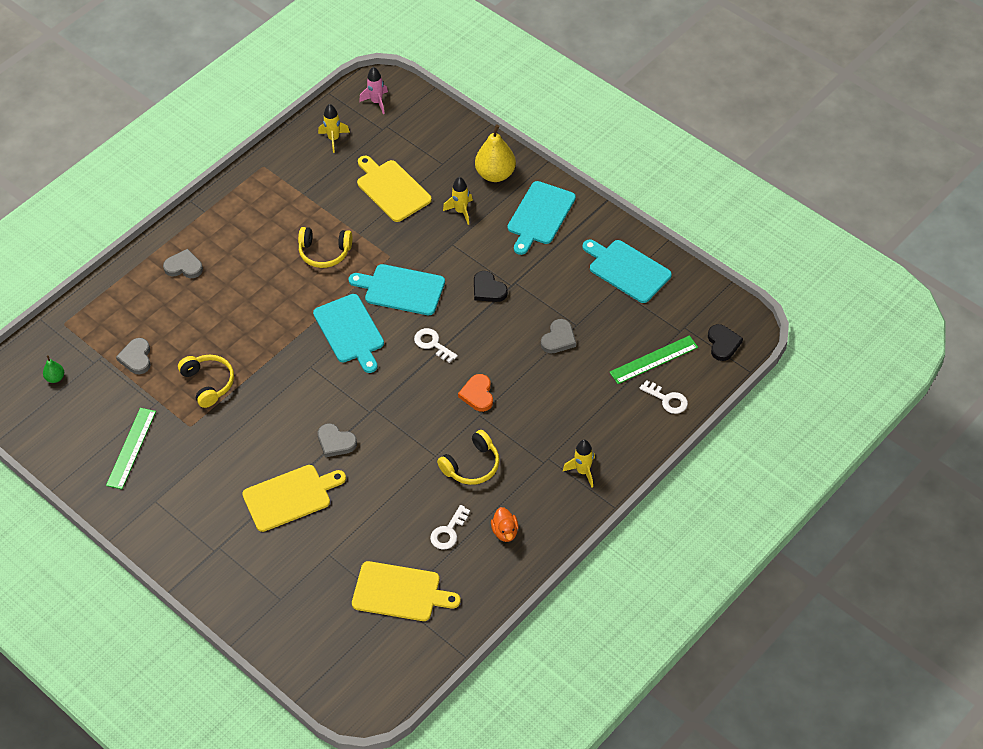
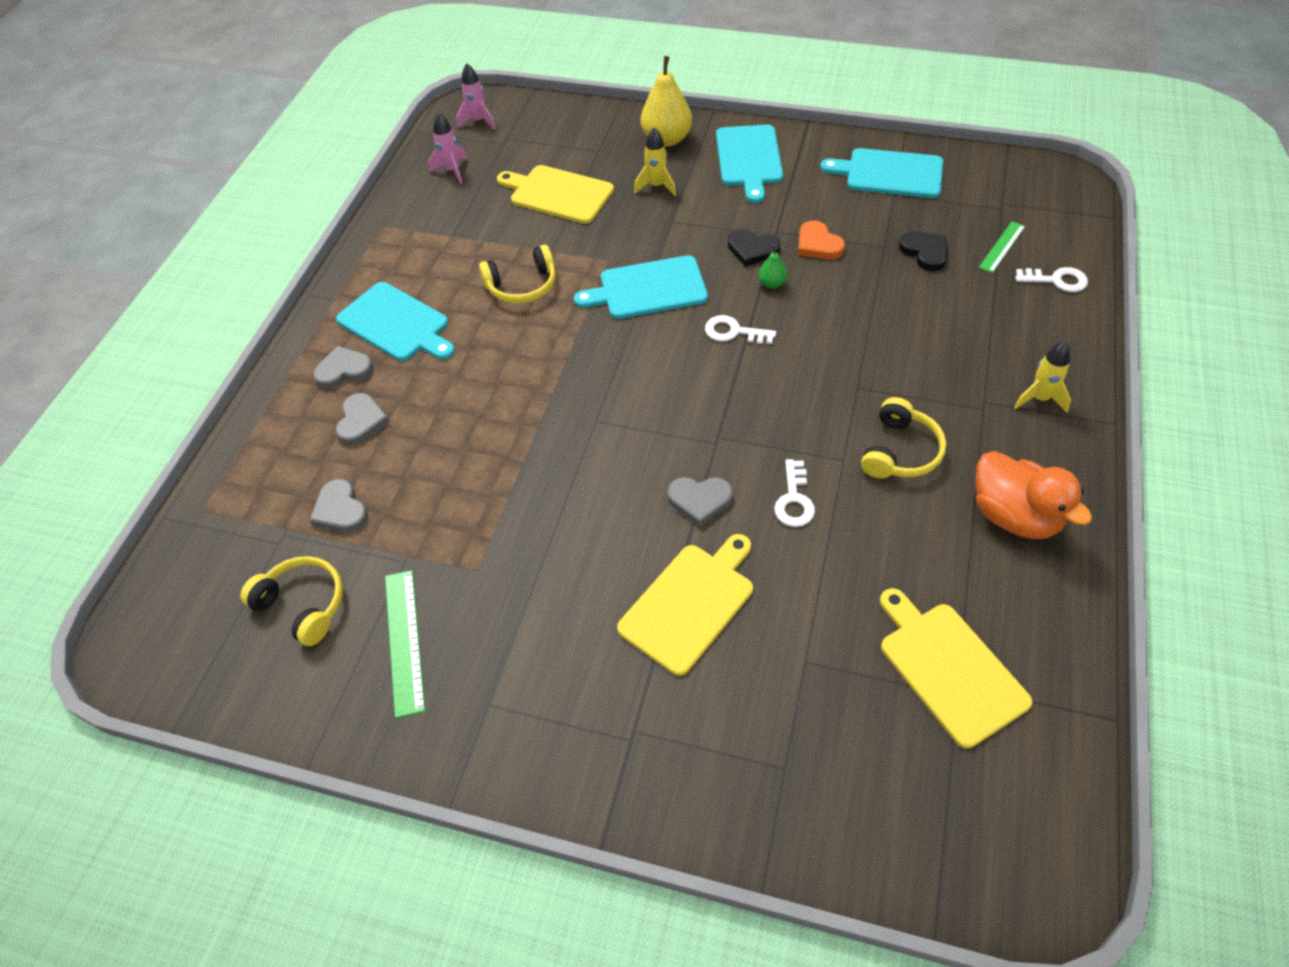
camera: 25 degrees left, 0 degrees up
green pear [43,355,64,383] -> green pear moved to [759,245,787,289]
yellow headphones [178,354,234,408] -> yellow headphones moved to [240,556,343,646]
turquoise cutting board [313,294,384,373] -> turquoise cutting board moved to [336,282,455,361]
yellow rocket [318,104,350,153] -> pink rocket [428,113,467,184]
yellow cutting board [352,561,461,621] -> yellow cutting board turned 105 degrees counterclockwise [880,588,1032,749]
white key [430,505,470,550] -> white key moved to [774,459,815,527]
orange heart [458,374,493,412] -> orange heart moved to [798,220,845,260]
orange duck [491,507,518,542] -> orange duck [975,451,1092,539], size x1.85
grey heart [541,319,576,354] -> grey heart moved to [336,393,390,446]
green ruler [610,335,698,384] -> green ruler [979,221,1025,273], size x0.66
black heart [708,324,743,361] -> black heart moved to [899,231,948,271]

